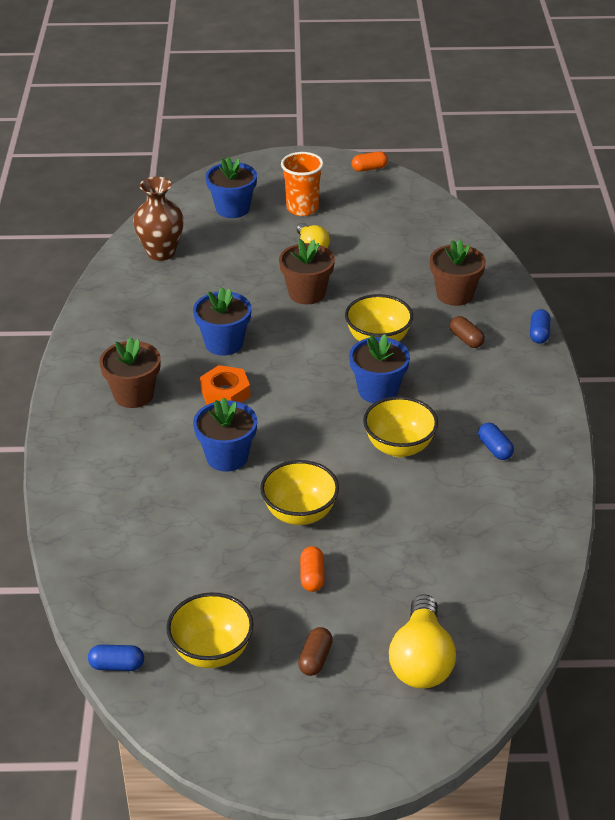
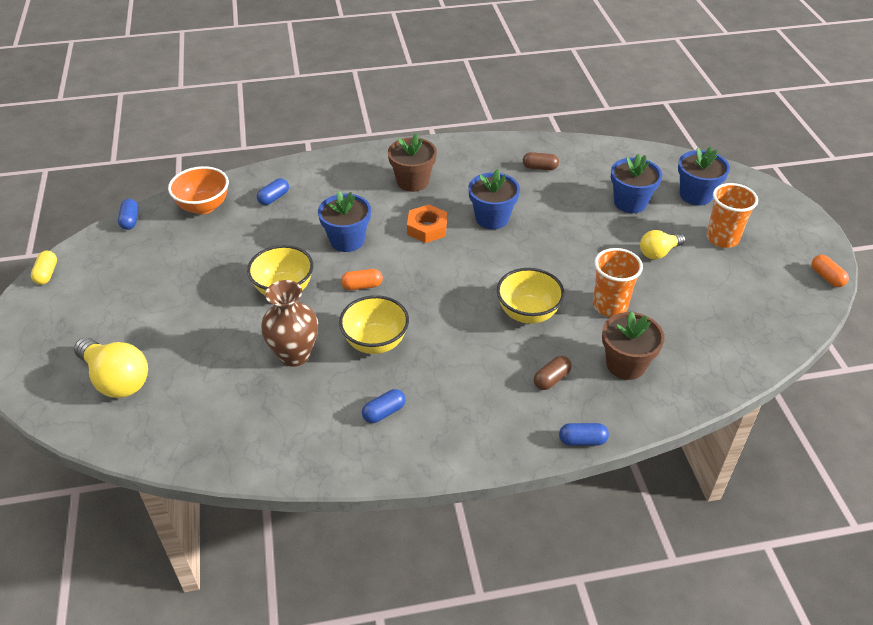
camera: 80 degrees right, 5 degrees up
brown vase [133,177,184,261] -> brown vase moved to [261,280,318,367]
yellow bowl [166,592,254,668] -> none
brown flower pot [279,239,335,304] -> none
brown capsule [298,627,333,676] -> brown capsule moved to [523,152,559,170]
orange capsule [300,546,325,592] -> orange capsule moved to [341,269,383,290]
blue flower pot [349,334,410,403] -> blue flower pot moved to [611,153,662,213]
yellow light bulb [389,594,456,689] -> yellow light bulb turned 135 degrees counterclockwise [74,337,148,398]
none -> yellow capsule [31,251,57,285]
none -> orange bowl [168,166,229,214]
none -> blue capsule [257,178,289,205]
none -> orange cup [593,248,643,317]

